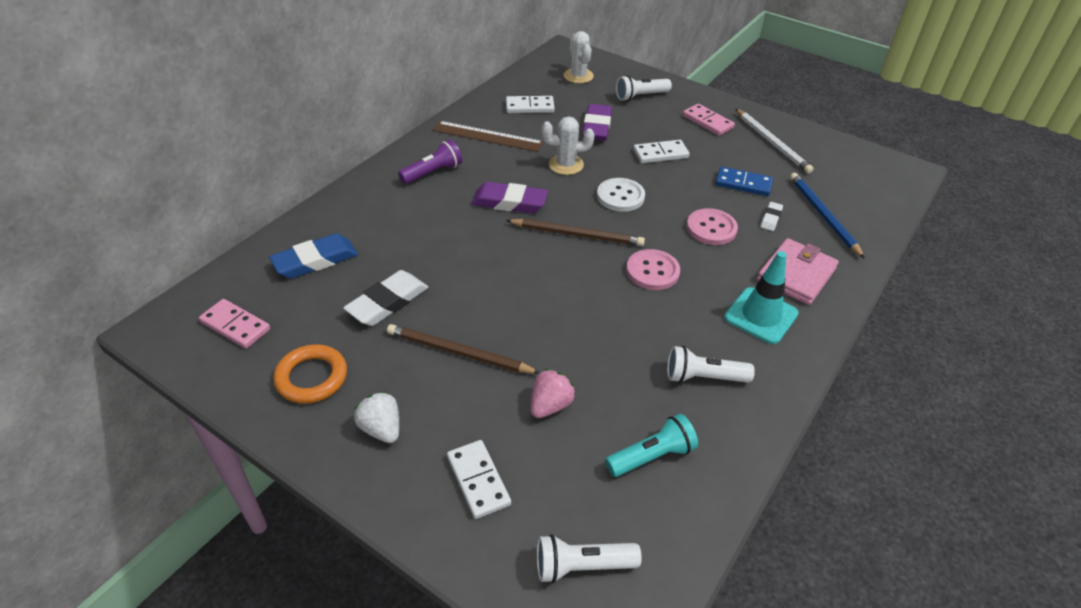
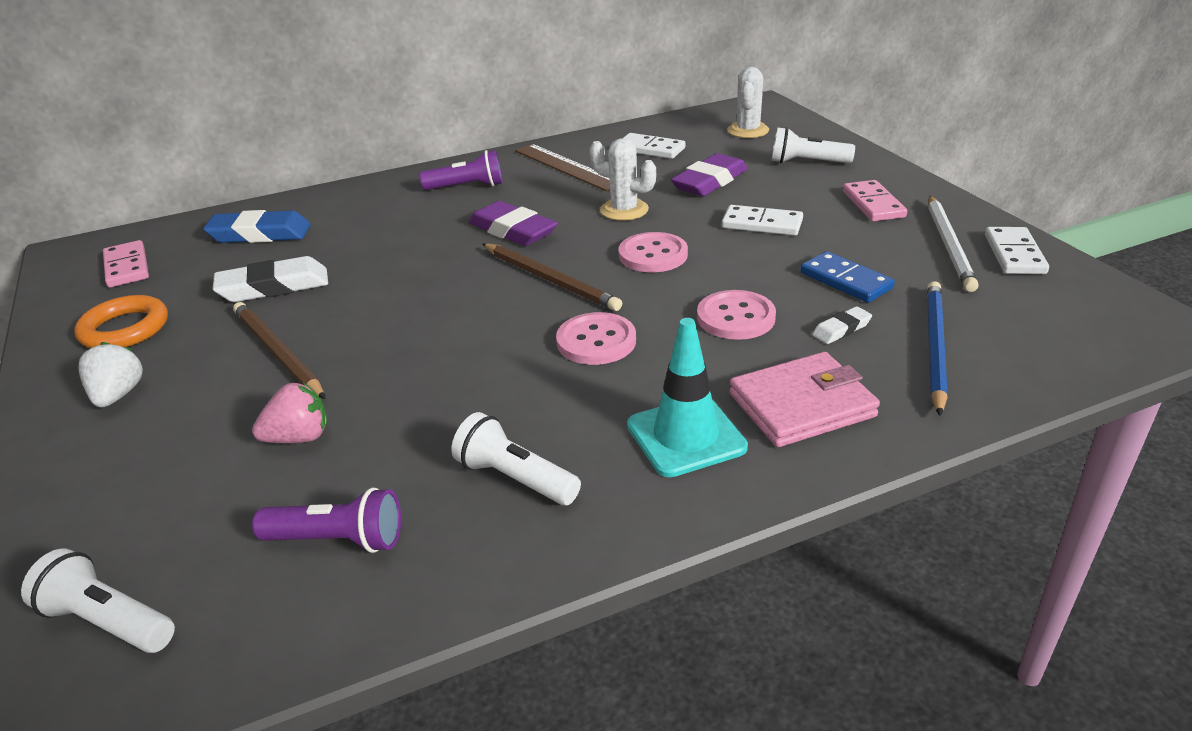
camera: 35 degrees right, 10 degrees down
white domino [447,440,511,519] -> white domino moved to [985,227,1049,274]
white button [597,178,645,212] -> pink button [619,232,688,272]
turquoise flashlight [605,414,698,477] -> purple flashlight [252,488,401,553]

